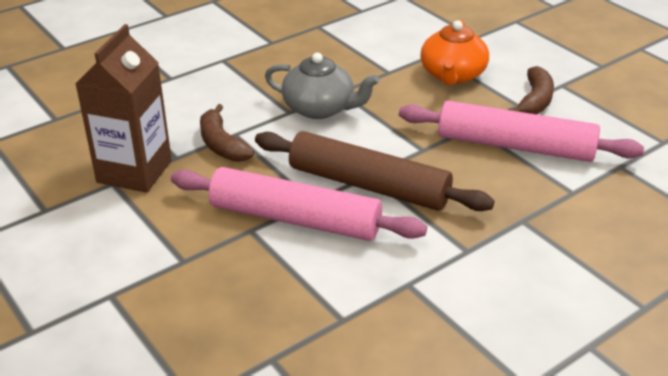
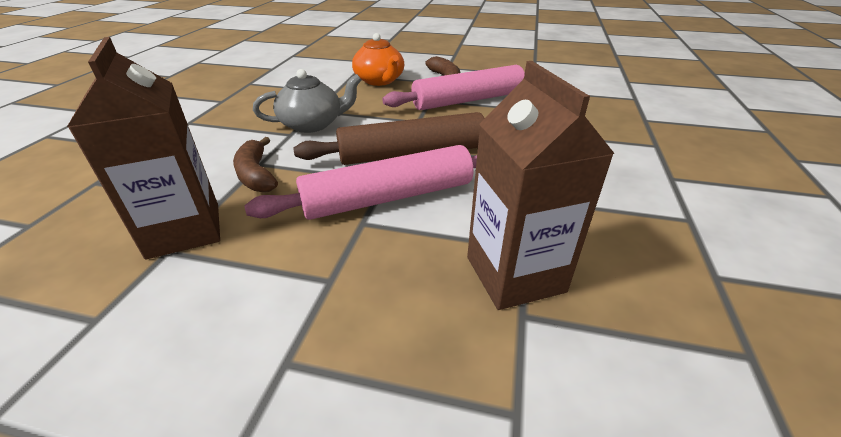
camera: 40 degrees left, 0 degrees up
brown banana [200,104,254,162] -> brown banana turned 45 degrees clockwise [233,137,278,192]
none -> brown carton [467,61,615,310]

